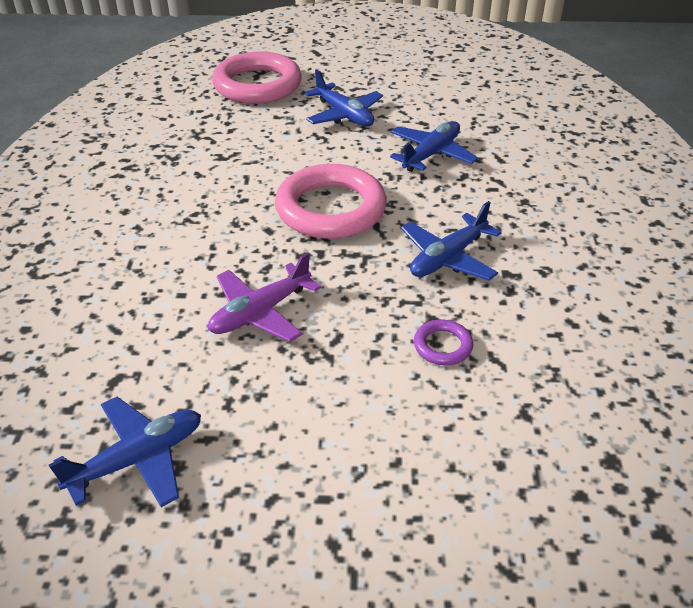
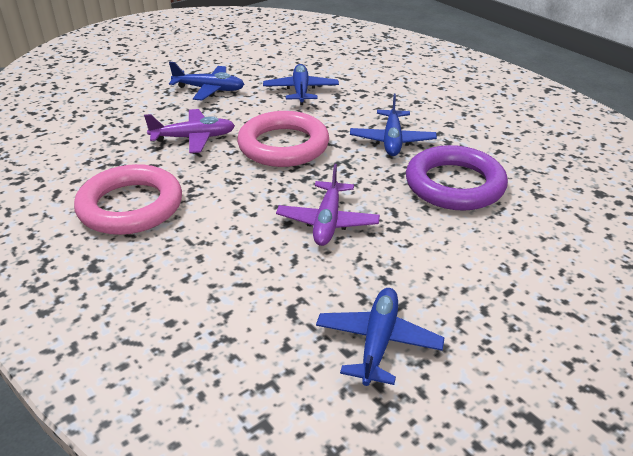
camera: 40 degrees left, 5 degrees down
pink ring [212,52,302,104] -> pink ring moved to [74,164,182,235]
purple ring [414,320,473,365] -> purple ring [406,145,508,211], size x2.29
none -> purple plane [144,109,235,153]

